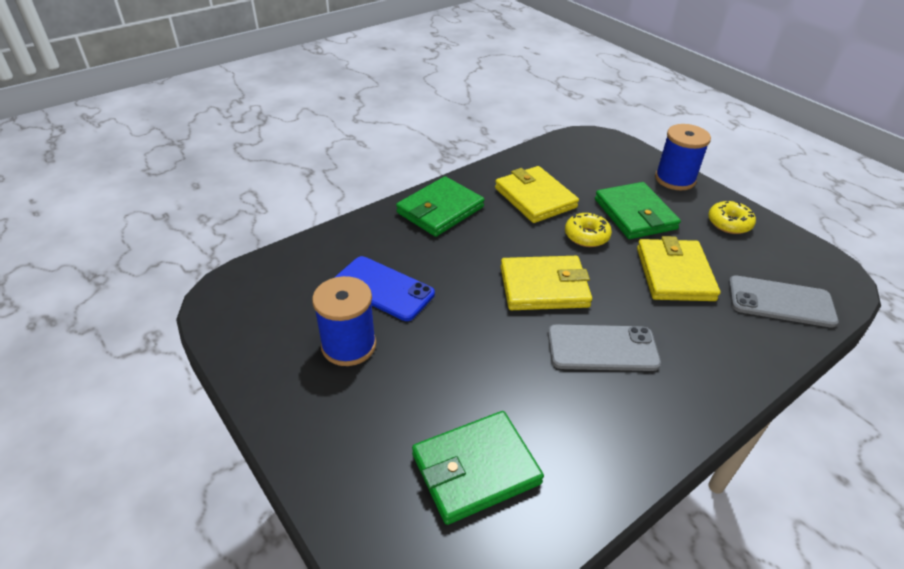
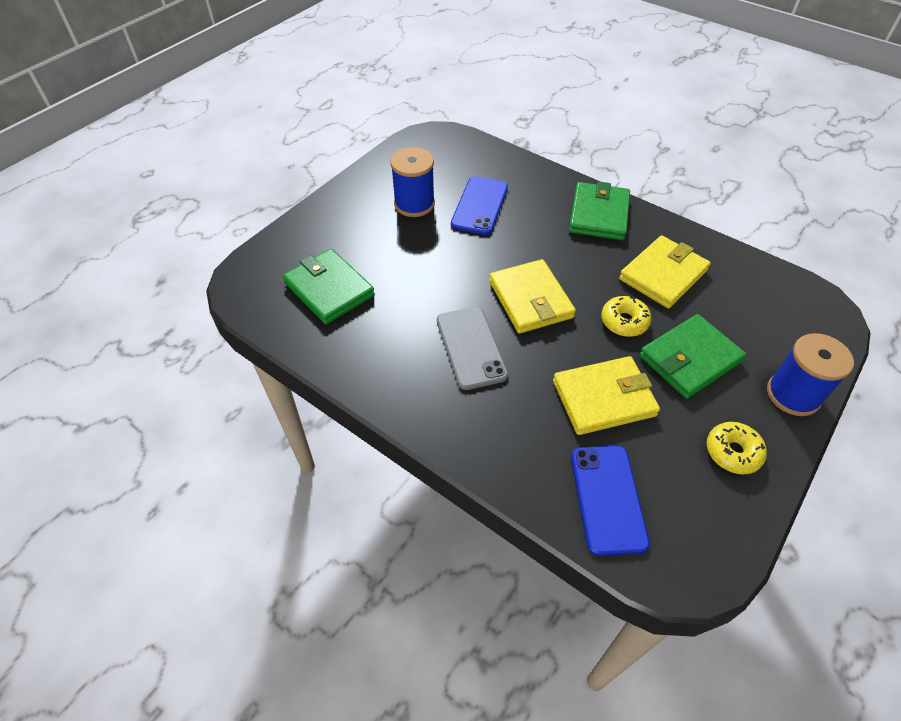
camera: 75 degrees right, 10 degrees up
green wallet [396,176,485,237] -> green wallet turned 75 degrees clockwise [569,181,630,240]
grey phone [728,276,839,328] -> blue phone [571,446,650,556]

